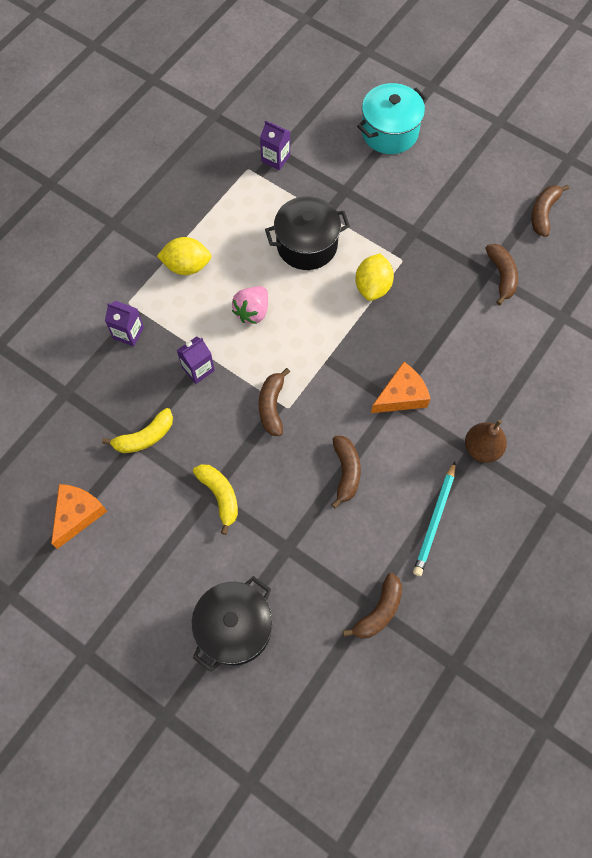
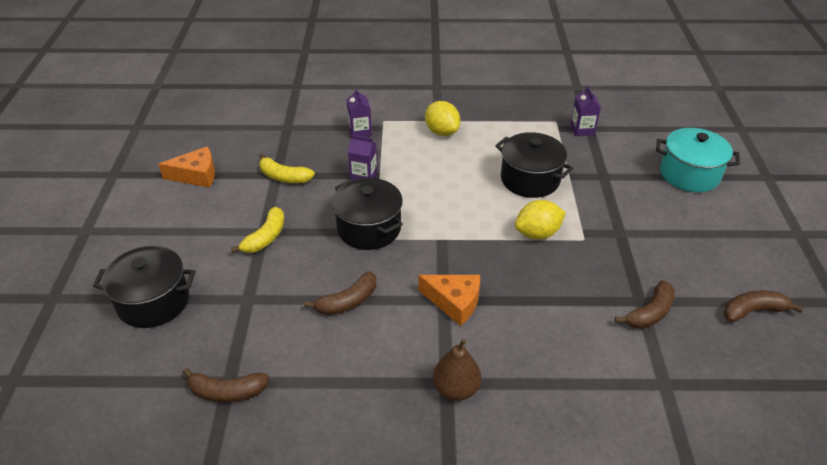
camera: 55 degrees right, 25 degrees down
pink strawberry [232,286,268,324] -> none
brown banana [259,368,290,436] -> black pot [332,178,403,250]
turquoise pencil [413,462,455,576] -> none

